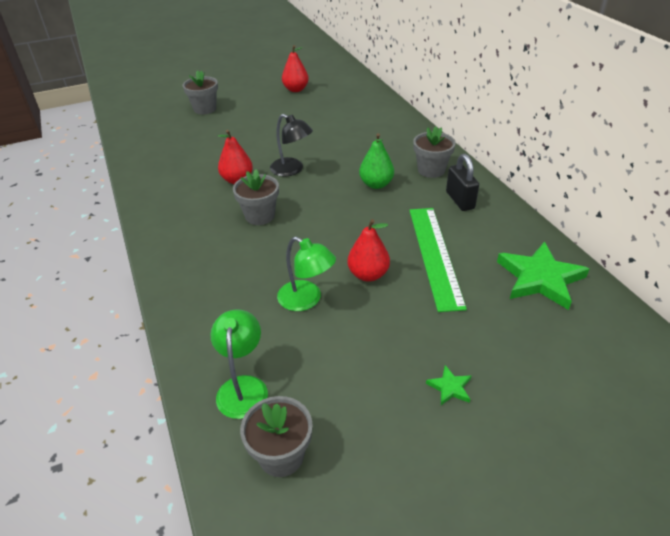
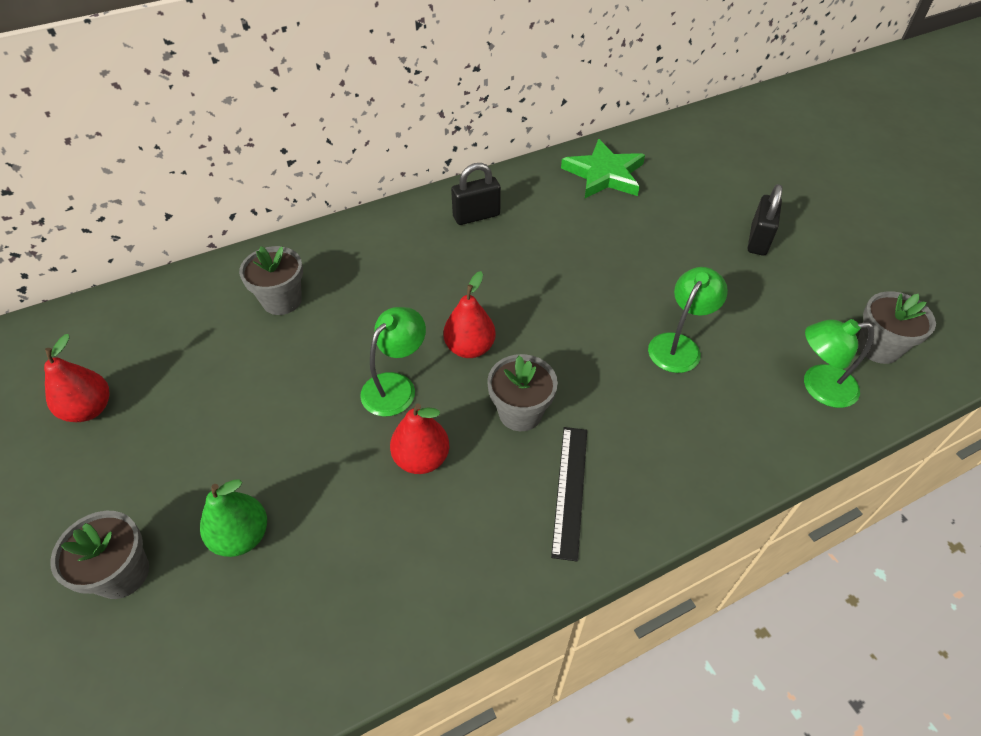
camera: 95 degrees left, 10 degrees up
black lamp [270,114,313,176] -> green lamp [360,307,426,417]
red pear [347,219,390,282] -> red pear moved to [443,271,496,358]
green pear [359,133,394,189] -> green pear moved to [200,480,267,557]
green ruler [409,208,467,312] -> none
grey flower pot [413,126,456,178] -> grey flower pot moved to [239,246,303,315]
green star [426,365,471,405] -> black padlock [748,184,782,256]
none -> black ruler [551,427,587,562]

